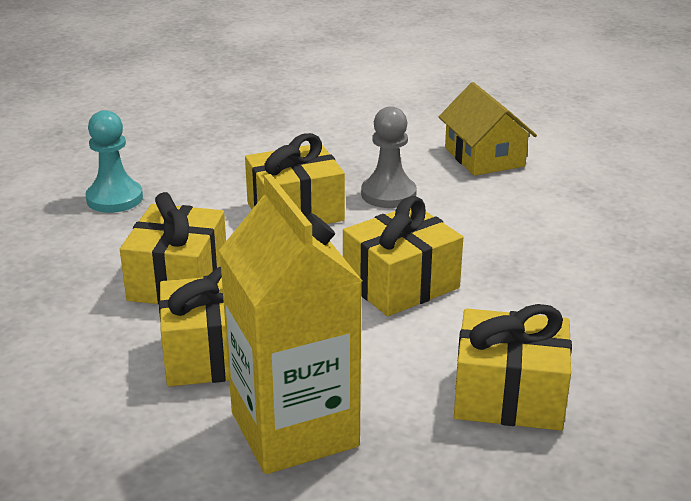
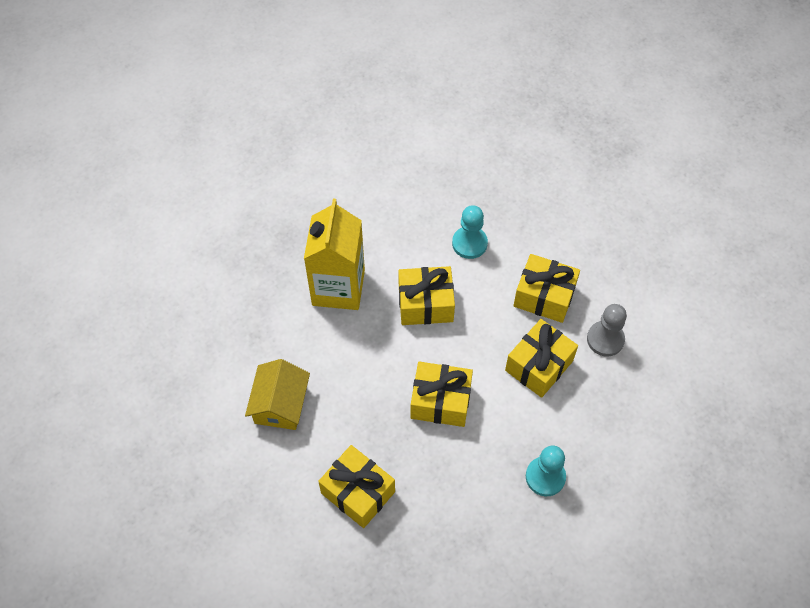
camera: 150 degrees left, 30 degrees up
yellow carton [219,174,362,474] -> yellow carton moved to [304,199,365,310]
grey pawn [361,106,417,208] -> grey pawn moved to [587,304,627,357]
yellow gift [454,304,572,431] -> yellow gift moved to [318,445,395,528]
none -> turquoise pawn [452,205,488,259]

